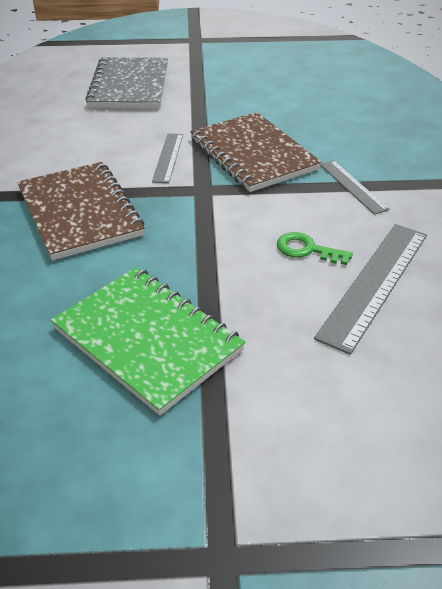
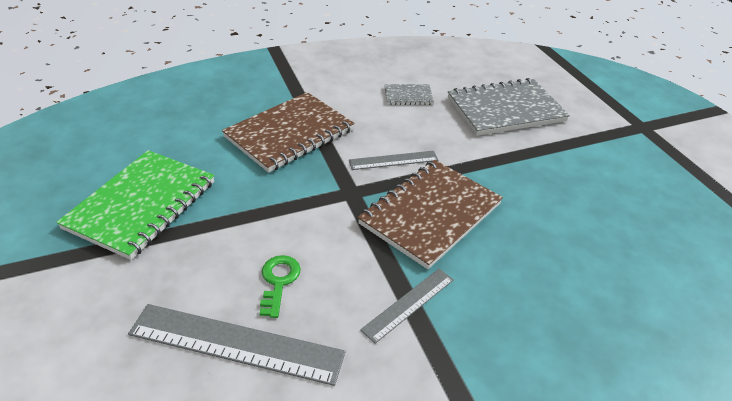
camera: 70 degrees right, 0 degrees up
none -> grey notebook [384,84,434,105]

